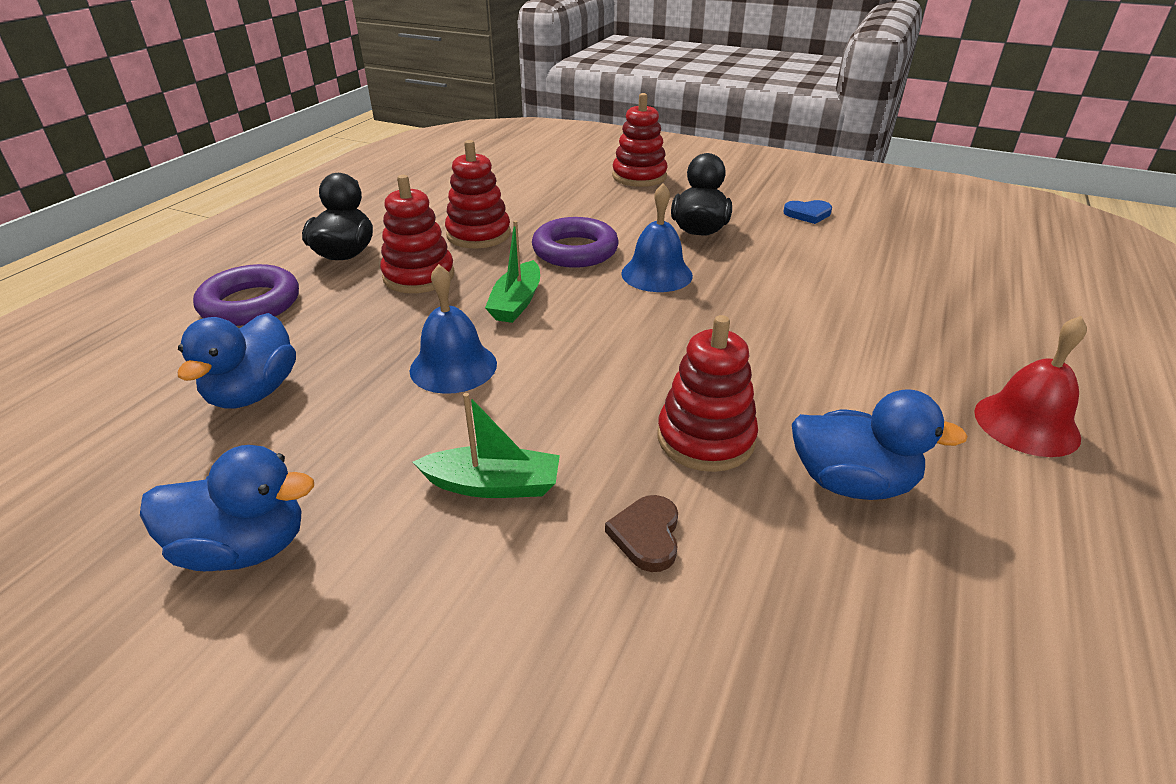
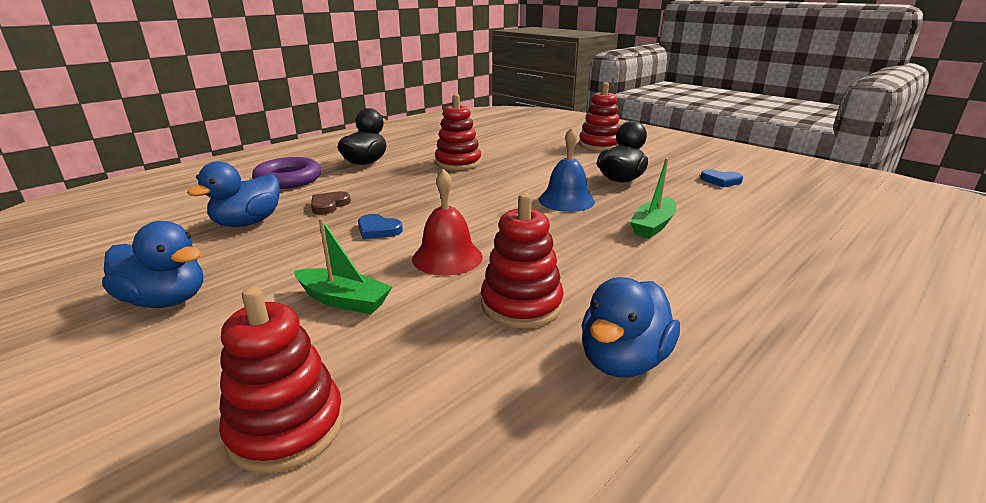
camera: 20 degrees right, 10 degrees down
red stacking toy [380,175,455,293] -> red stacking toy moved to [219,286,344,473]
blue bell [410,264,497,394] -> blue heart [358,214,403,239]
green boat [485,220,540,323] -> green boat moved to [630,158,676,239]
purple ring [532,217,619,268] -> none
brown heart [605,495,678,572] -> brown heart moved to [311,191,351,215]
blue duck [792,389,968,500] -> blue duck turned 90 degrees clockwise [581,277,680,377]
red bell [974,316,1087,457] -> red bell moved to [412,169,483,276]

